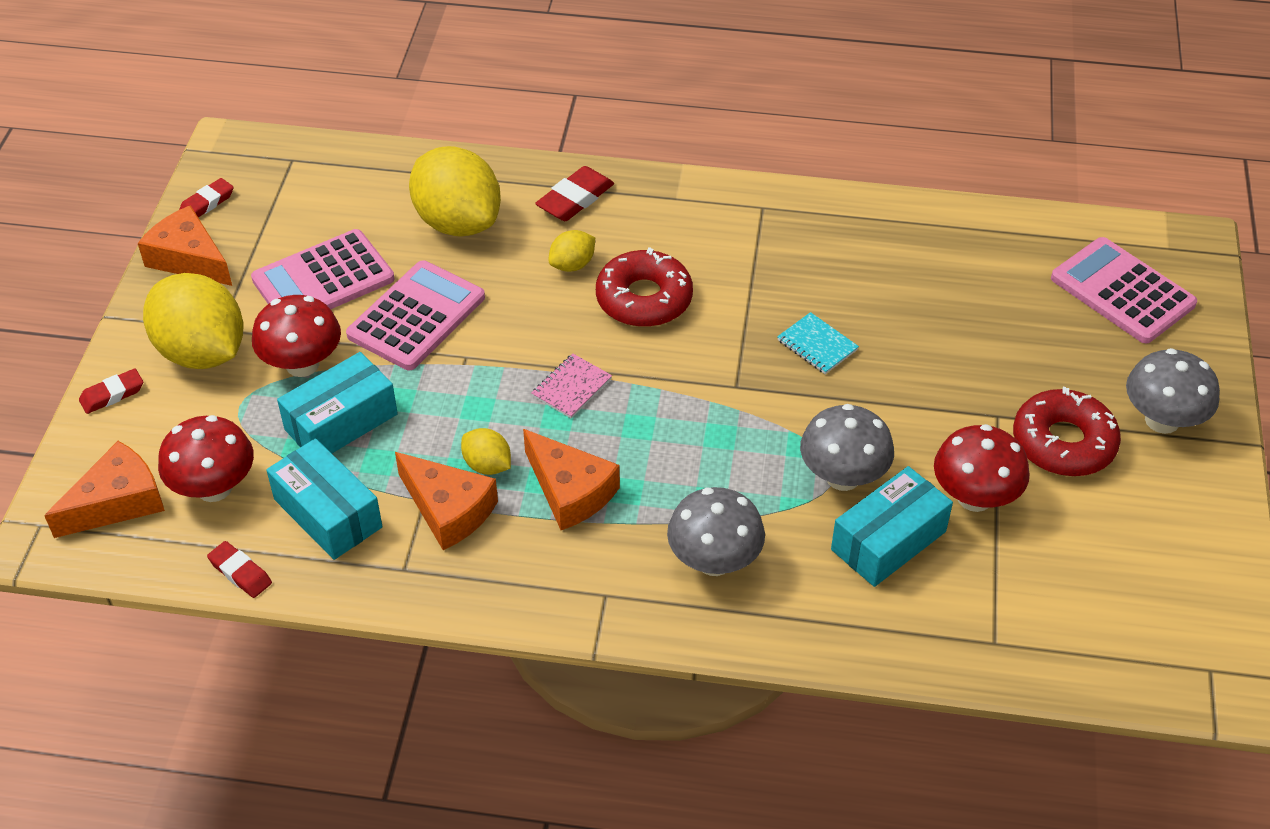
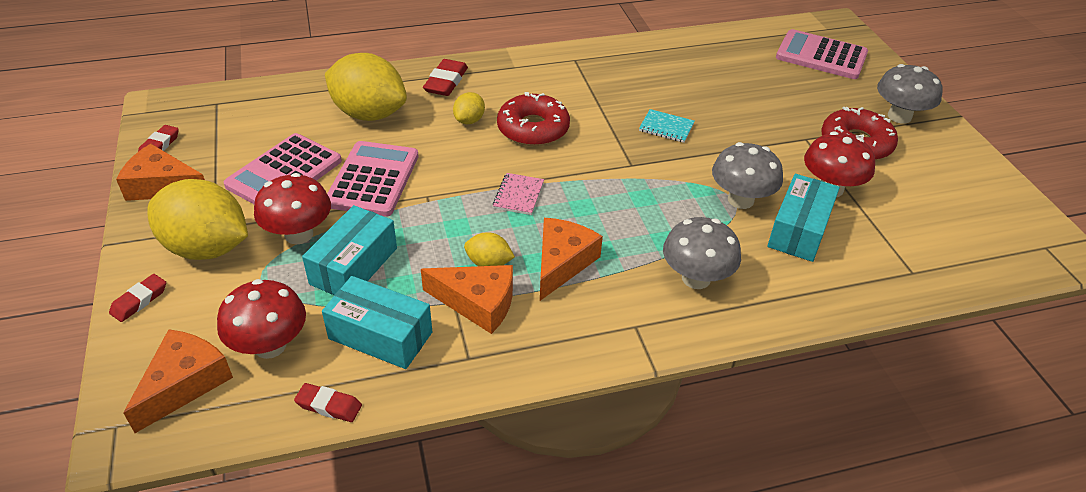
camera: 25 degrees left, 5 degrees down
orange cheese [523,429,620,530] -> orange cheese turned 90 degrees counterclockwise [540,218,603,301]

